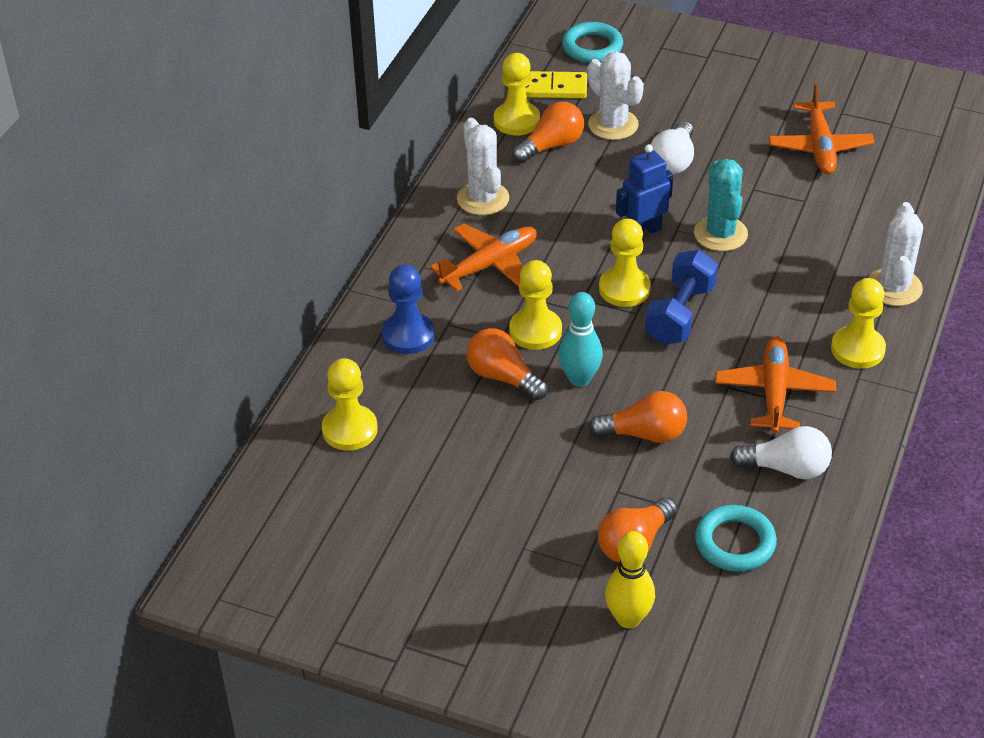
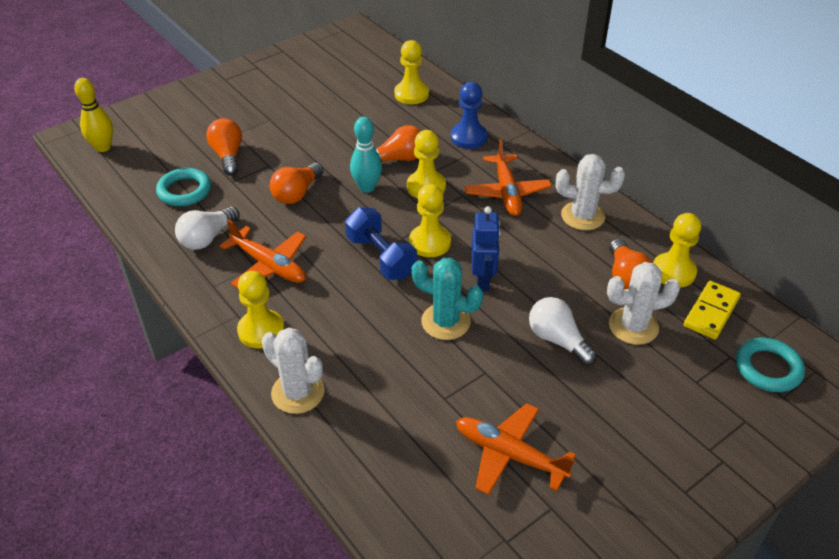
camera: 120 degrees right, 0 degrees up
yellow bowling pin [605,531,655,628] -> yellow bowling pin moved to [74,78,113,152]

